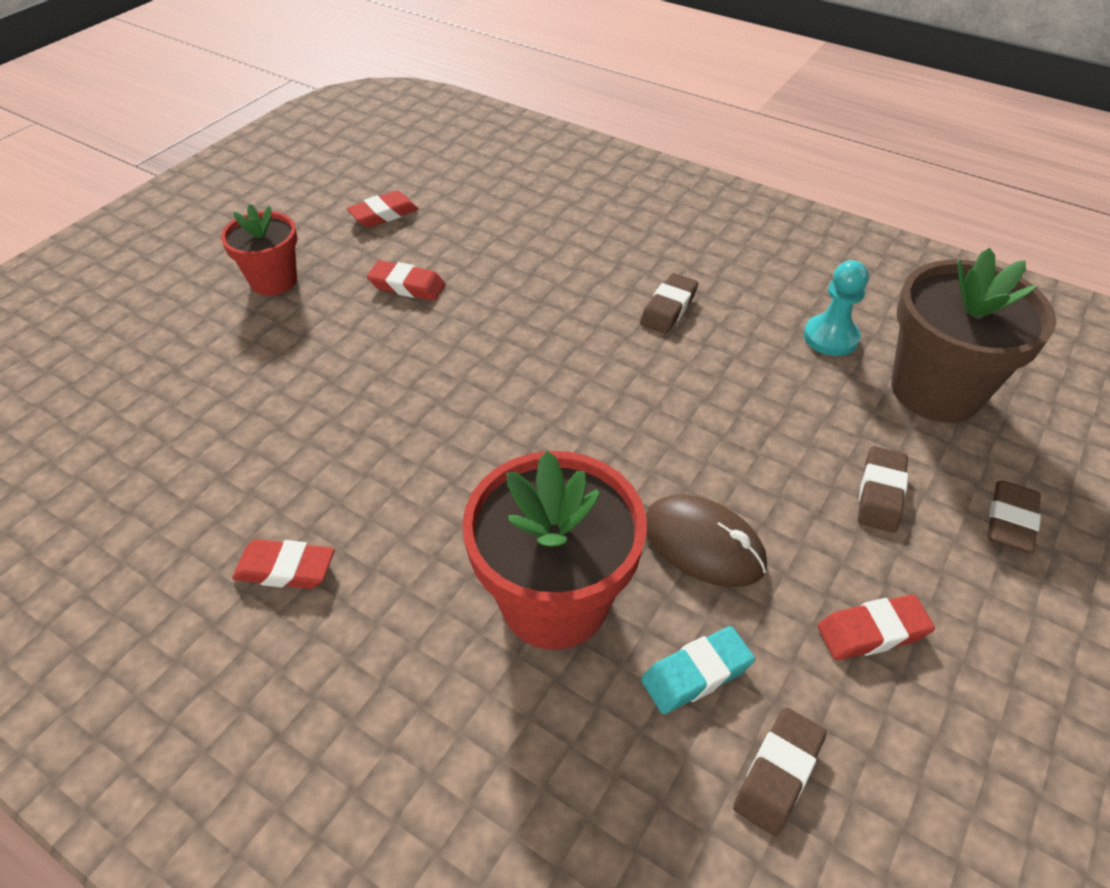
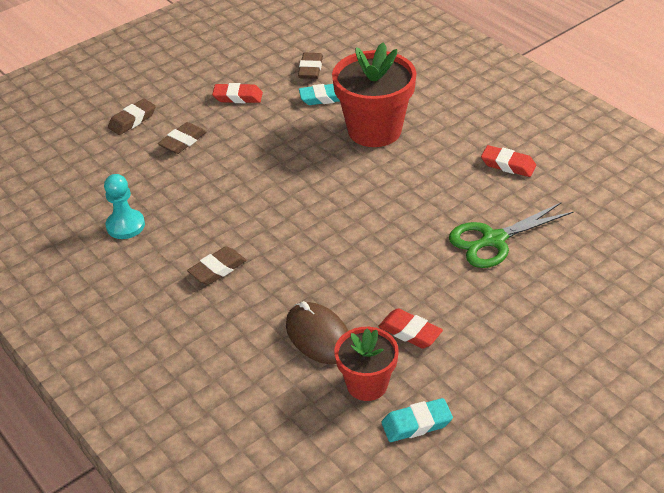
camera: 160 degrees left, 5 degrees down
red flower pot [221,204,297,296] -> red flower pot moved to [334,327,399,401]
red eraser [347,191,418,227] -> turquoise eraser [381,398,453,442]
brown mouse [646,494,767,587] -> brown mouse moved to [286,301,348,364]
brown eraser [733,707,827,836] -> brown eraser turned 45 degrees counterclockwise [298,53,323,79]
brown flower pot [891,248,1056,423] -> none
none -> green scissors [449,202,574,268]

